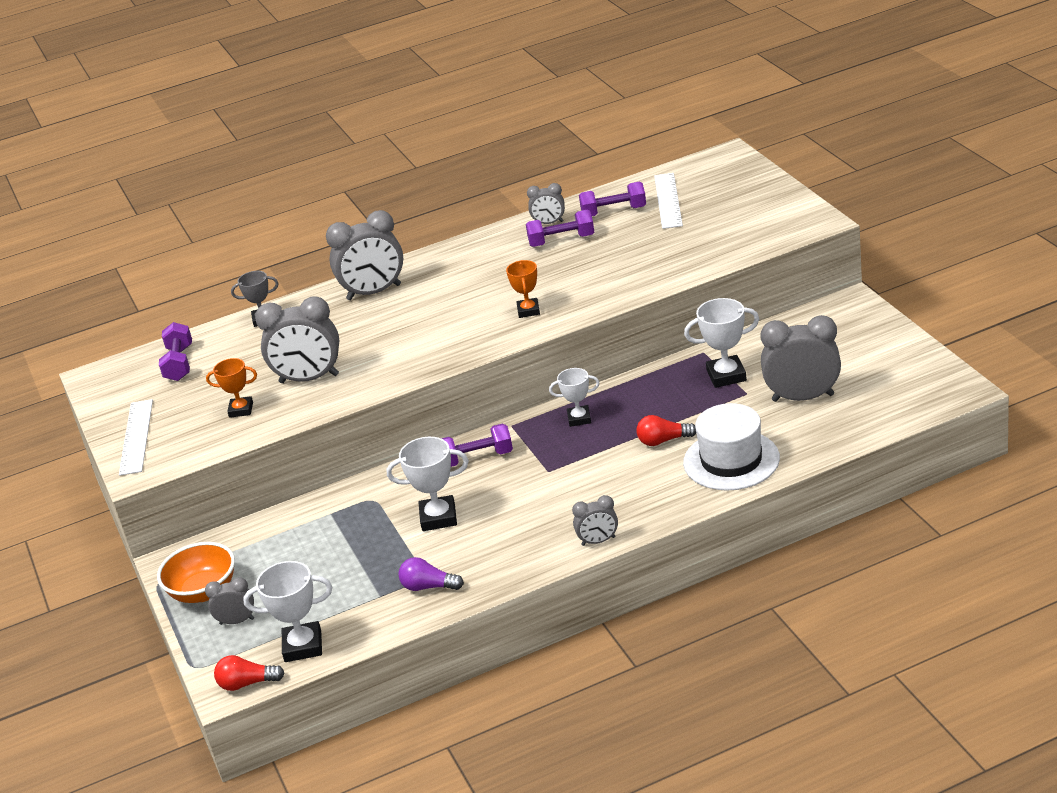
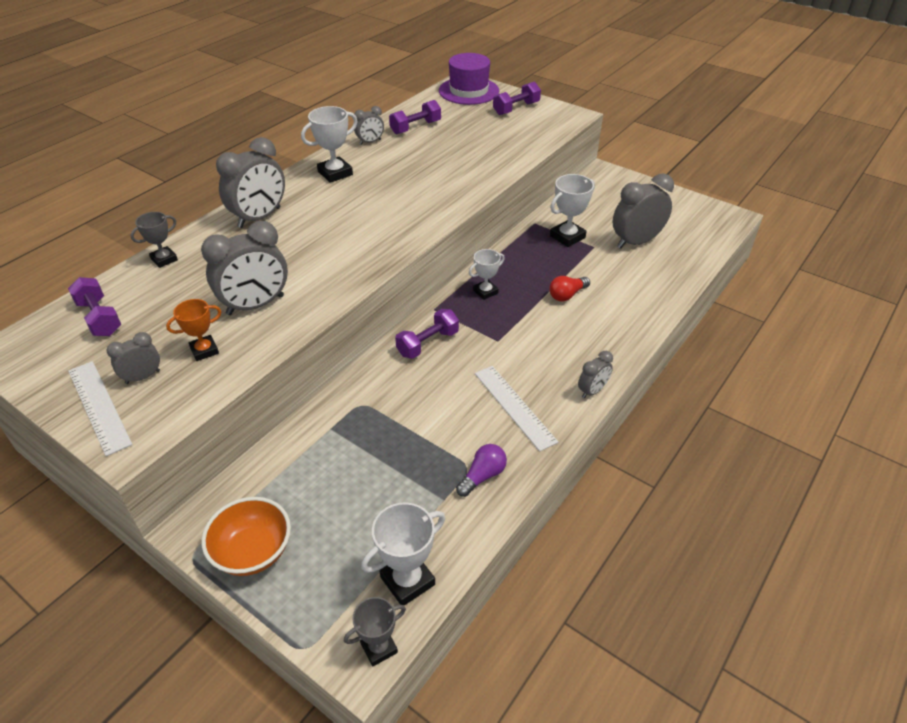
camera: 35 degrees left, 10 degrees up
grey clock [205,577,254,625] -> grey clock moved to [106,332,160,384]
red light bulb [214,655,285,691] -> grey trophy [344,597,406,667]
white trophy [387,437,469,531] -> white trophy moved to [301,106,358,183]
purple light bulb [398,557,464,591] -> purple light bulb turned 150 degrees clockwise [456,444,507,497]
orange trophy [506,260,540,318] -> none
purple dumbbell [526,210,594,247] -> purple dumbbell moved to [493,82,541,115]
white ruler [654,173,683,229] -> white ruler moved to [475,366,558,451]
white hat [683,403,780,491] -> none
none -> purple hat [439,53,499,105]

